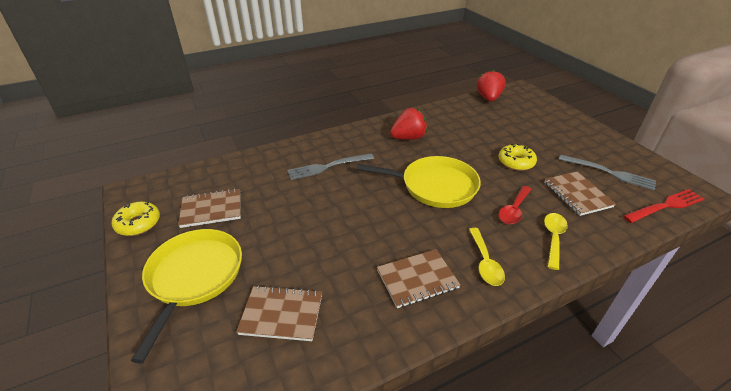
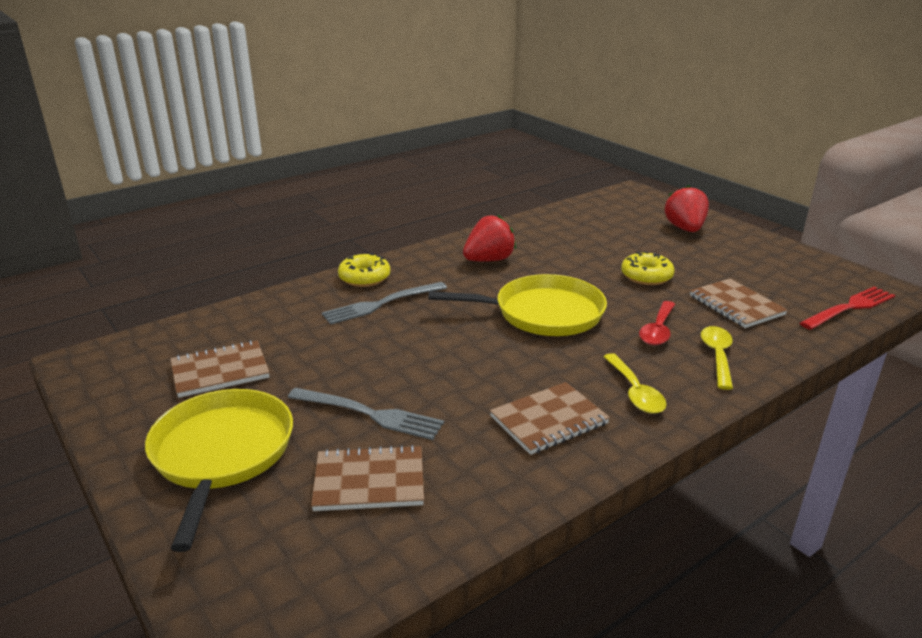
camera: 10 degrees left, 10 degrees down
yellow donut [112,202,160,236] -> yellow donut moved to [338,253,390,287]
red strawberry [477,70,506,102] -> red strawberry moved to [665,185,709,232]
grey fork [559,155,656,190] -> grey fork moved to [288,388,444,440]

